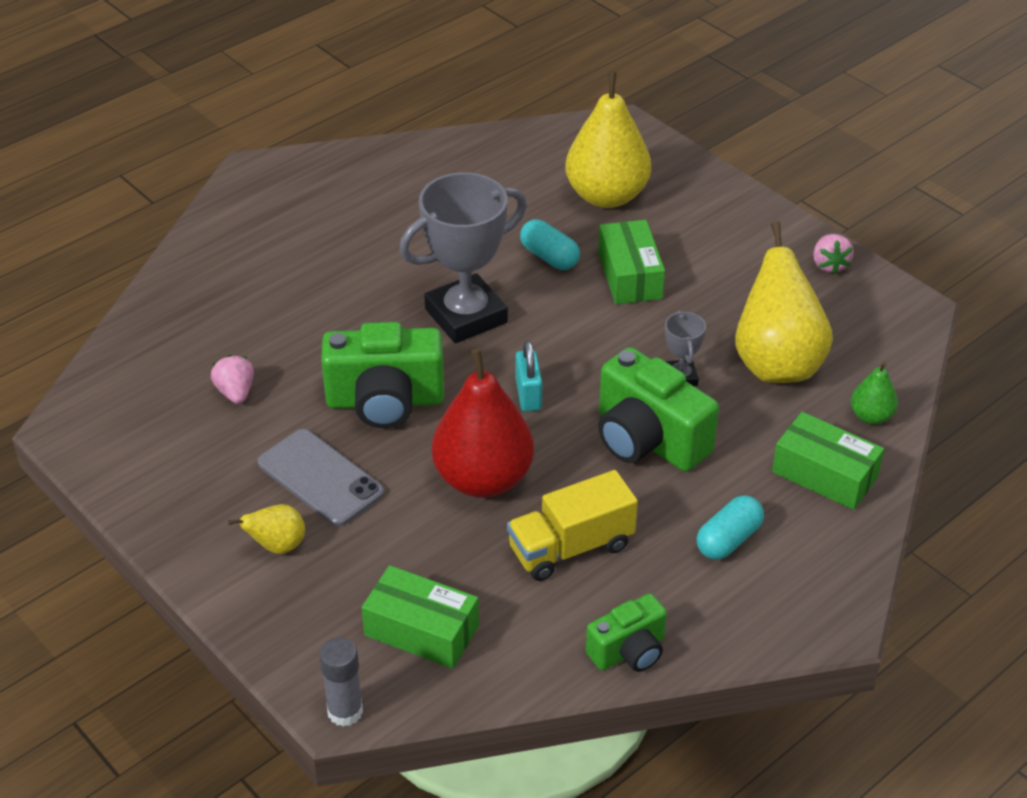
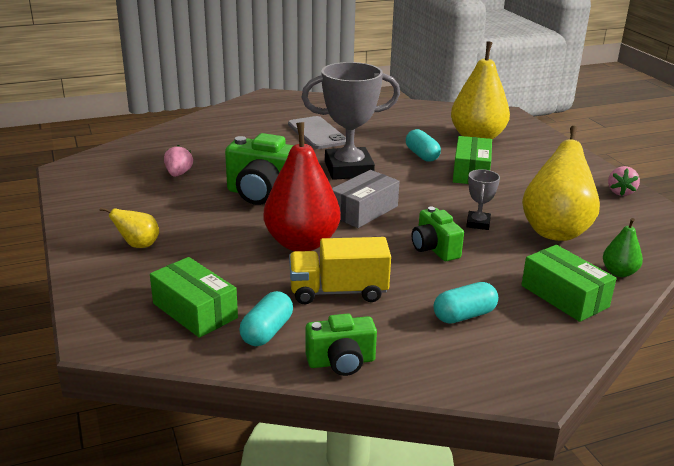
camera: 20 degrees right, 15 degrees down
grey phone [258,429,384,527] -> grey phone moved to [288,116,346,149]
grey glue stick [319,637,363,727] -> none
turquoise padlock [515,340,542,412] -> grey box [332,170,400,228]
green camera [598,347,719,472] -> green camera [412,207,464,261], size x0.59
none -> turquoise capsule [239,291,293,346]

